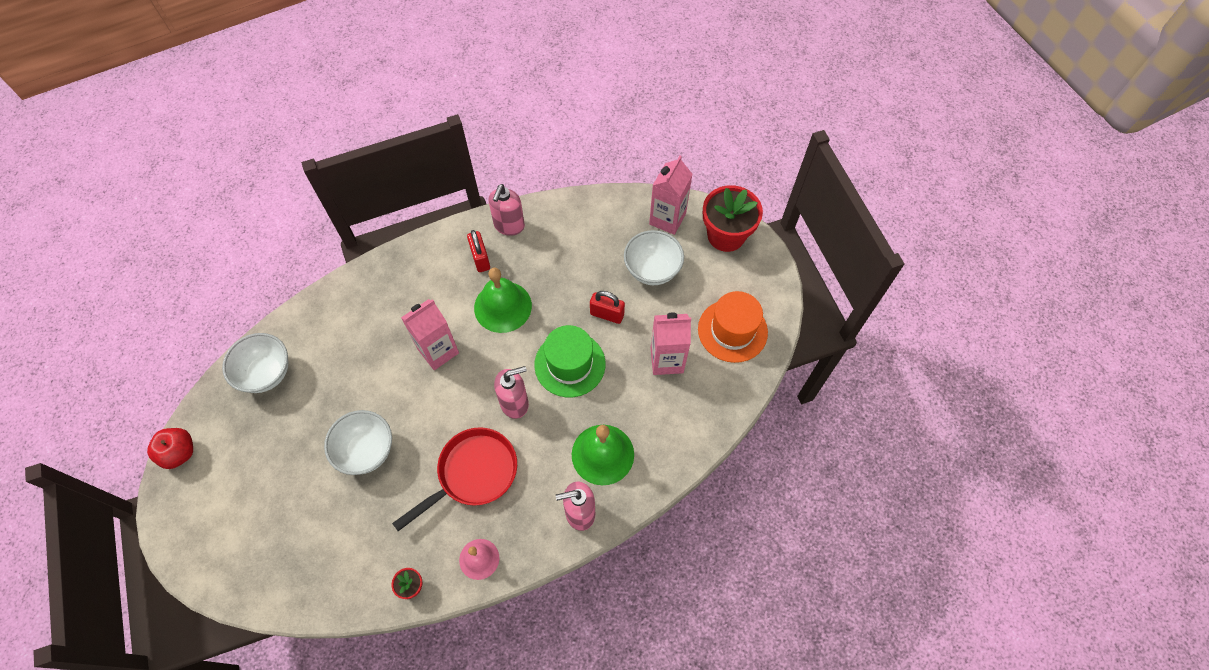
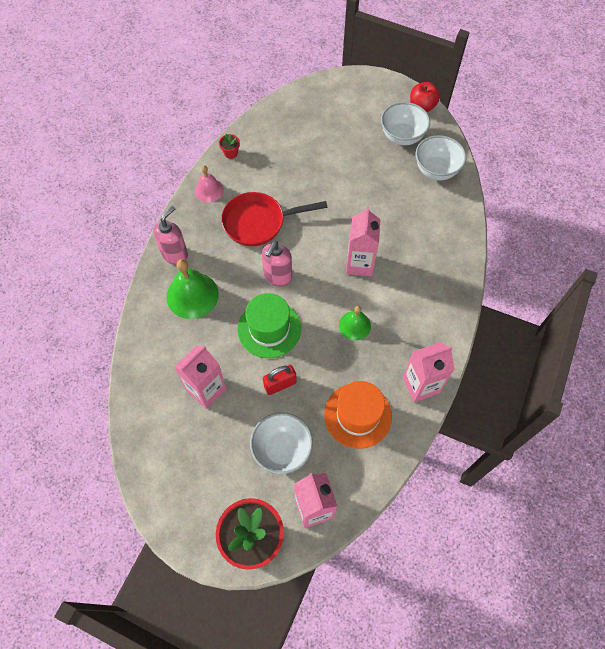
camera: 135 degrees right, 0 degrees up
white bowl [324,410,392,475] -> white bowl moved to [381,102,430,145]
red pan [392,427,517,531] -> red pan turned 75 degrees clockwise [221,192,328,246]
red padlock [467,230,490,272] -> none
green bell [474,268,532,333] -> green bell [339,306,371,341], size x0.60
pink soap dispenser [488,184,525,236] -> pink carton [402,342,455,402]
orange hat [698,291,768,363] -> orange hat moved to [324,381,392,449]

